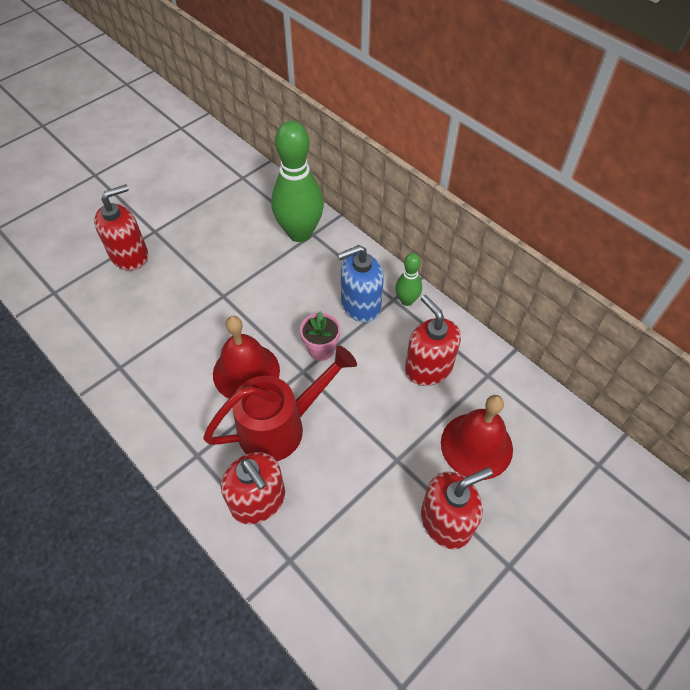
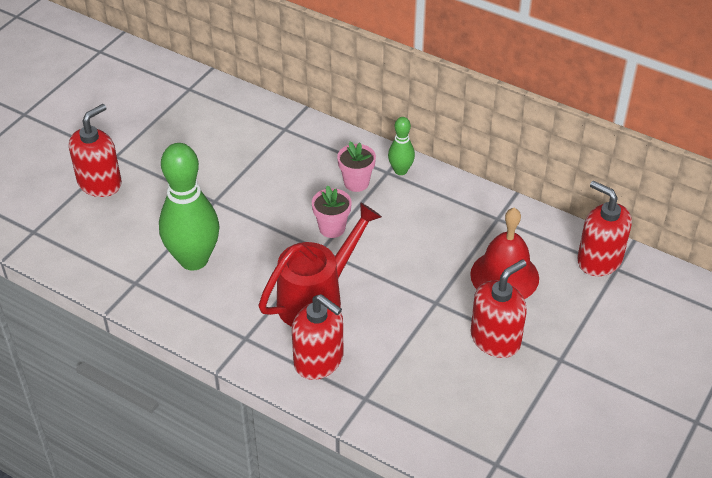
camera: 15 degrees left, 10 degrees down
red bell [213,316,280,399] -> none
green bowling pin [271,121,324,242] -> green bowling pin moved to [159,143,220,270]
blue soap dispenser [337,245,384,322] -> pink flower pot [337,141,376,192]
red soap dispenser [405,295,461,386] -> red soap dispenser moved to [577,181,632,276]

